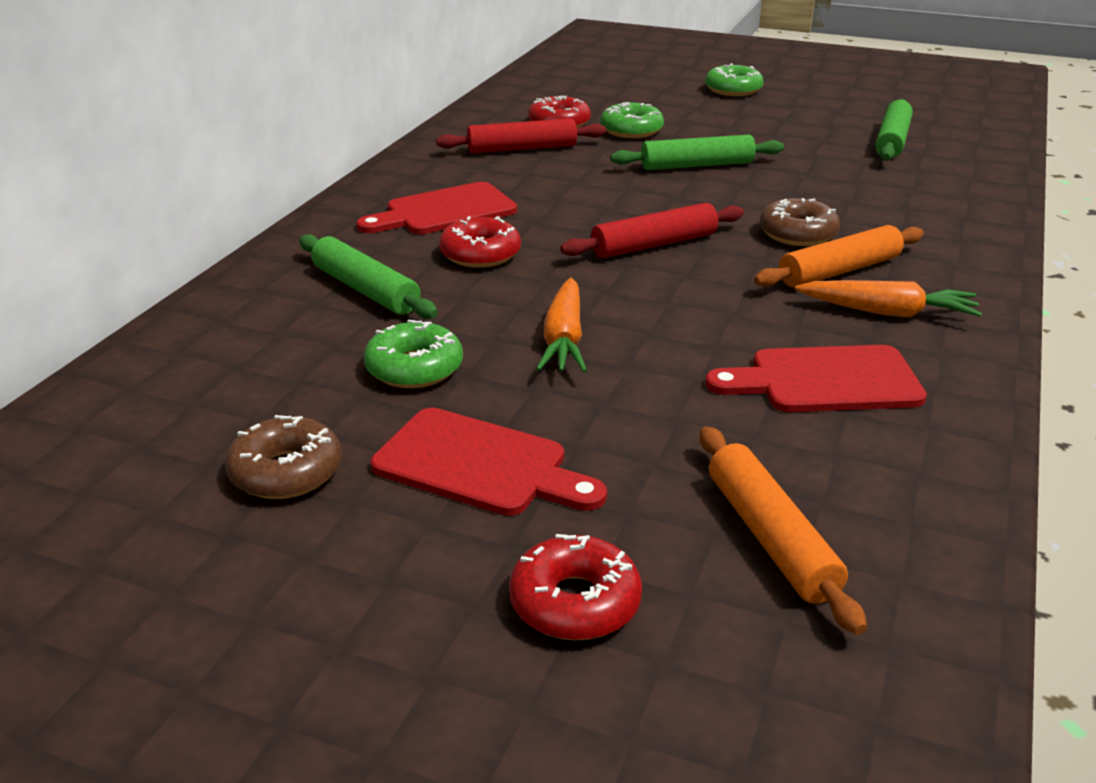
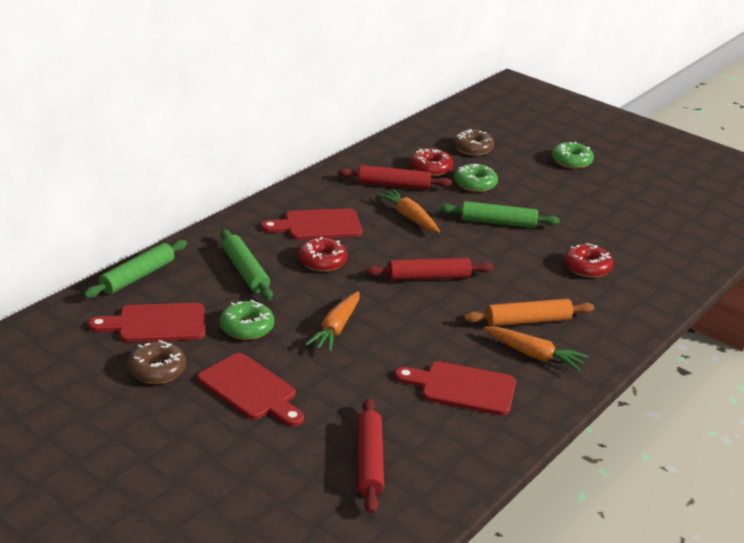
camera: 15 degrees right, 0 degrees up
red donut [509,534,642,640] -> red donut moved to [564,243,613,278]
orange rolling pin [700,426,867,635] -> red rolling pin [357,398,384,514]
brown donut [760,198,840,246] -> brown donut moved to [453,129,494,156]
green rolling pin [875,99,913,161] -> green rolling pin moved to [83,240,187,298]
none -> red cutting board [88,303,205,342]
none -> orange carrot [375,189,440,233]

